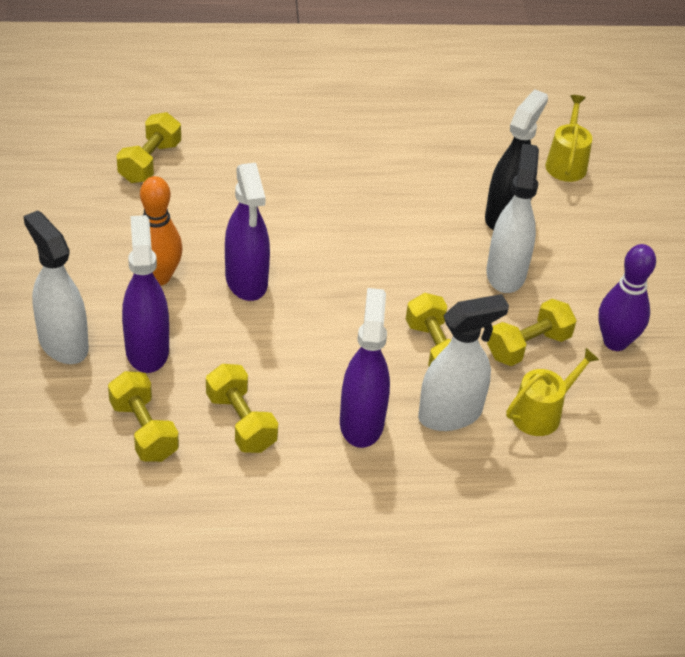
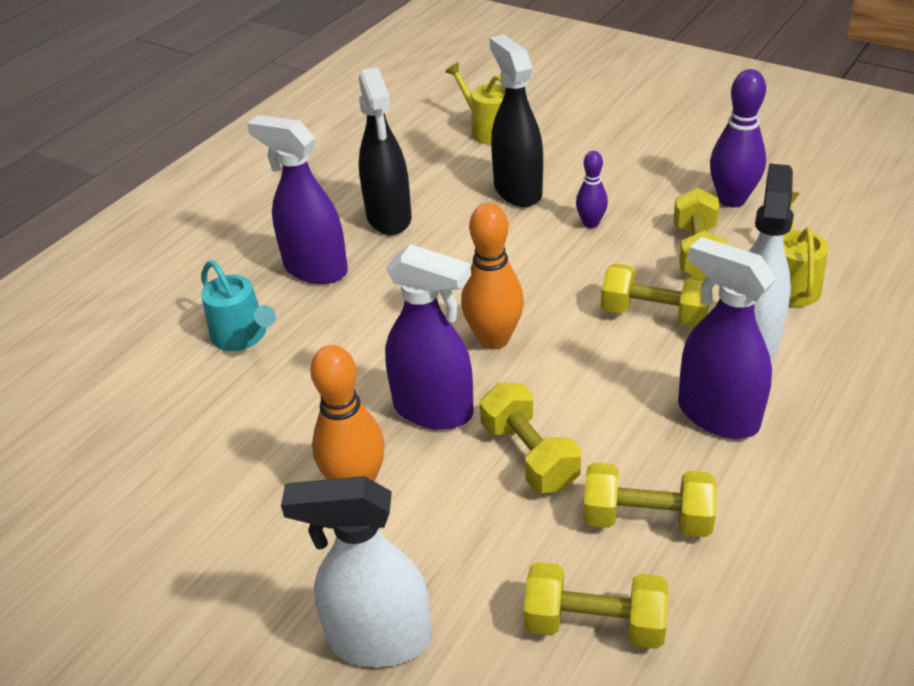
camera: 45 degrees left, 5 degrees down
yellow dumbbell [116,112,181,183] -> yellow dumbbell moved to [480,383,581,493]
purple spray bottle [122,215,169,373] -> purple spray bottle moved to [247,115,348,284]
white spray bottle [486,143,539,293] -> purple bowling pin [576,151,608,228]
none -> turquoise watering can [201,260,276,351]
none -> black spray bottle [359,67,412,235]
none -> orange bowling pin [461,203,524,350]

